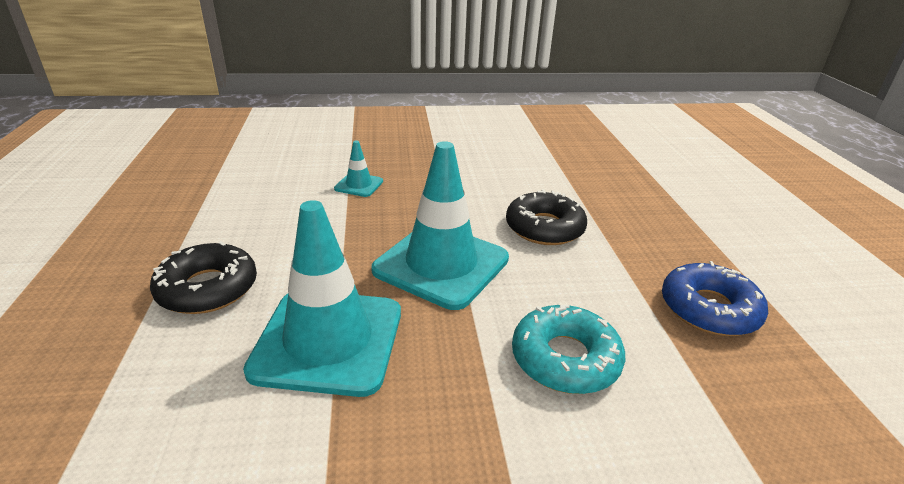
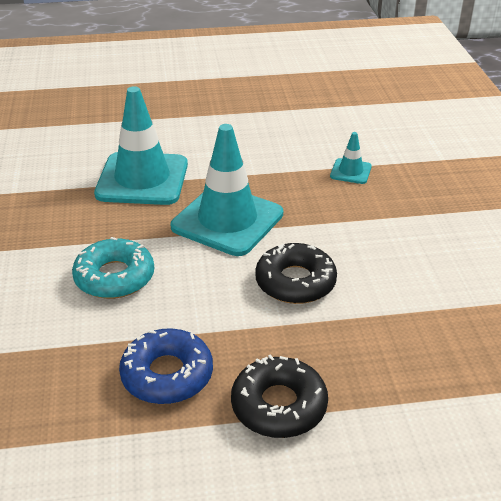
camera: 90 degrees right, 5 degrees up
black donut [150,241,257,314] -> black donut moved to [231,354,328,438]

